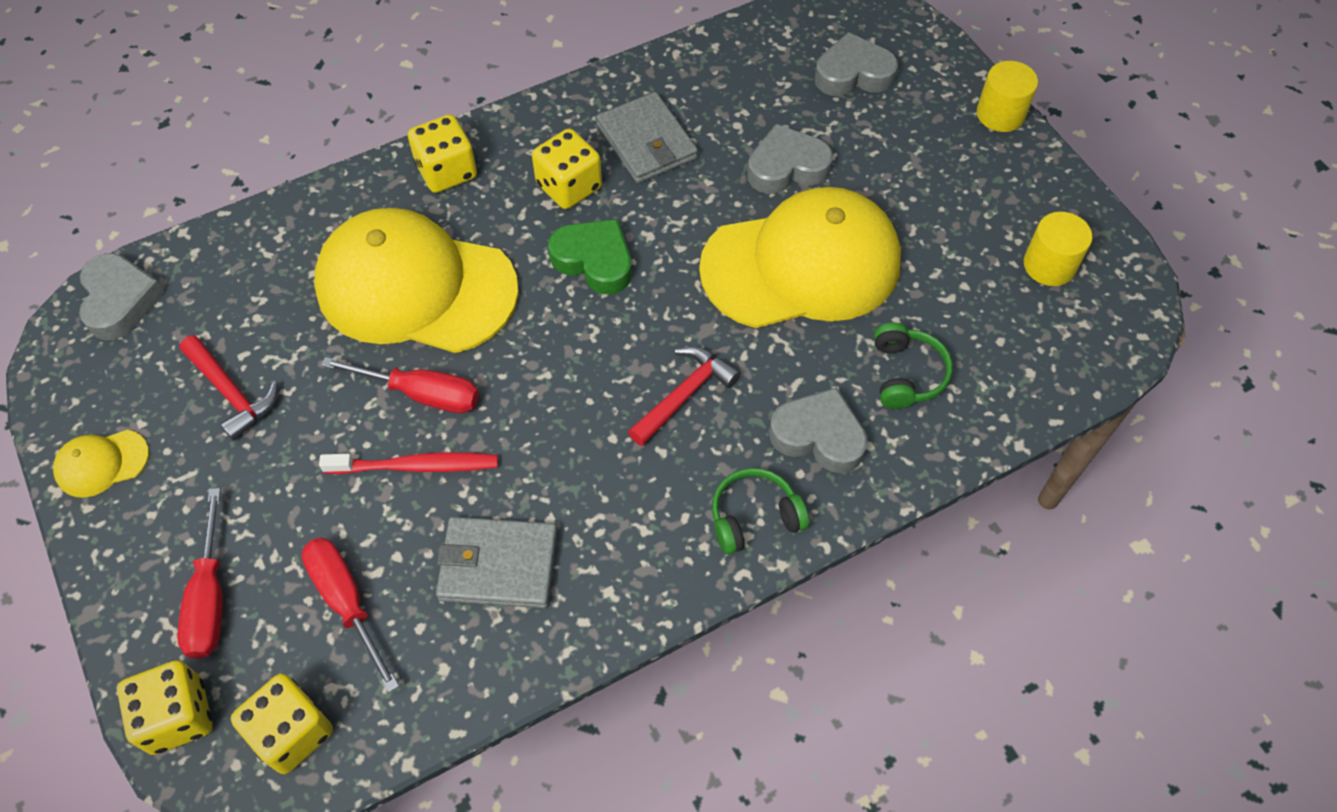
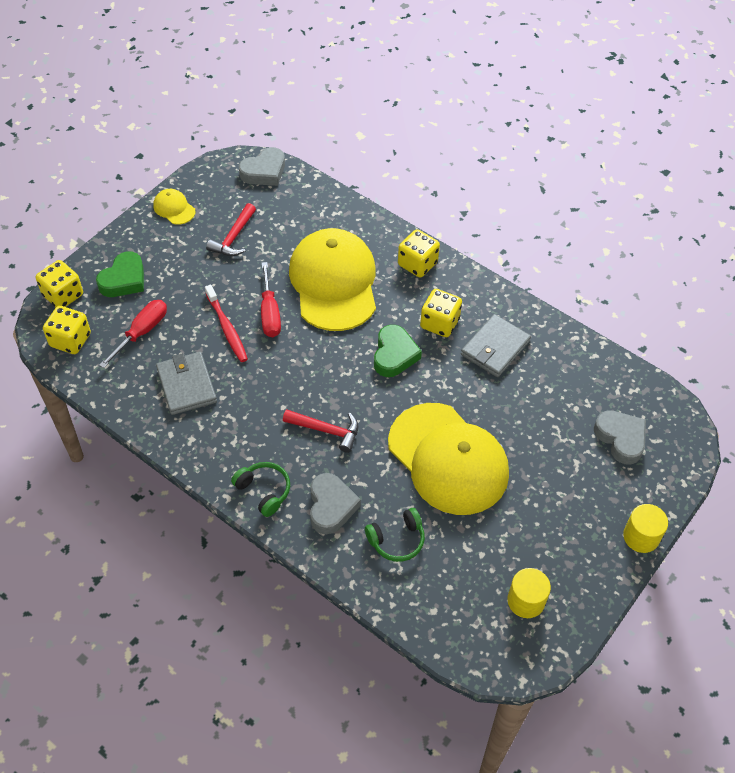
camera: 65 degrees right, 5 degrees down
red screwdriver [177,488,222,658] -> green heart [96,251,144,297]
grey heart [747,124,833,194] -> none

